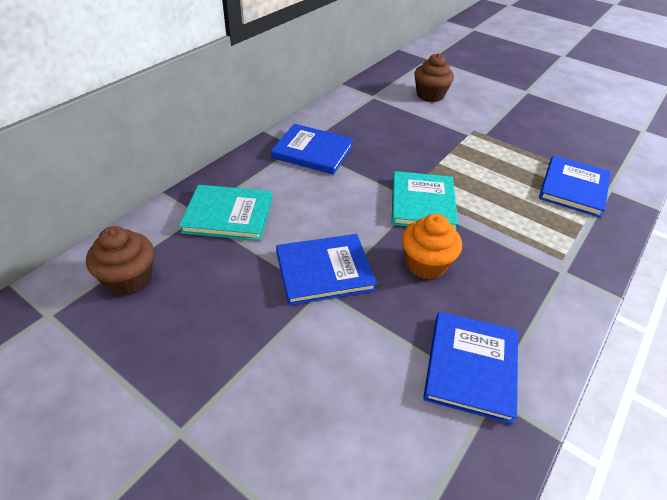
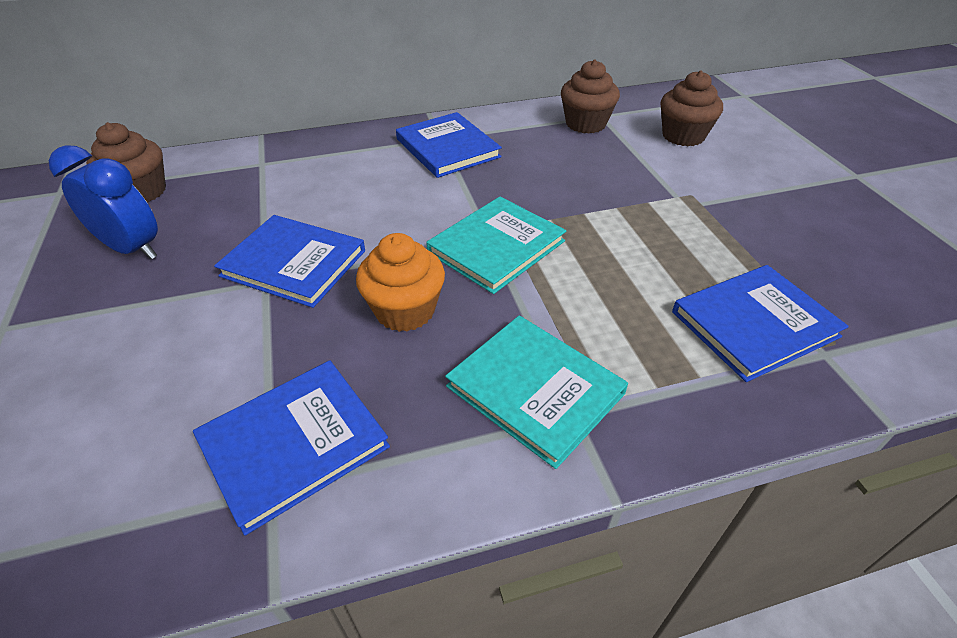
camera: 40 degrees right, 0 degrees up
turquoise book [179,185,272,241] -> turquoise book moved to [445,316,628,469]
none -> blue clock [49,145,158,259]
none -> brown cupcake [561,60,620,134]

